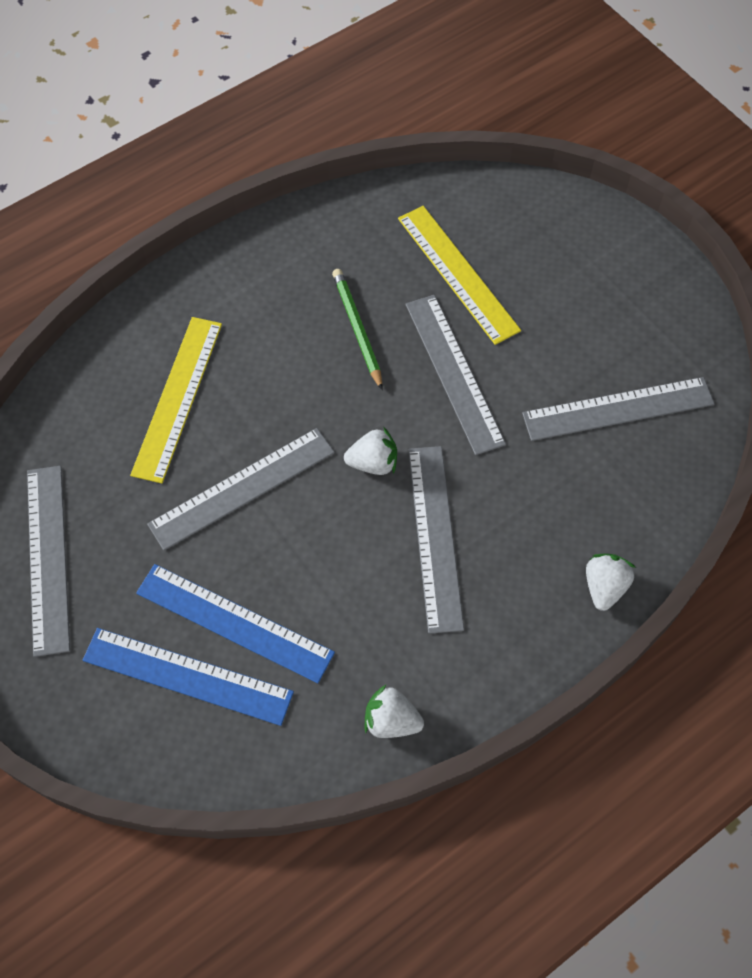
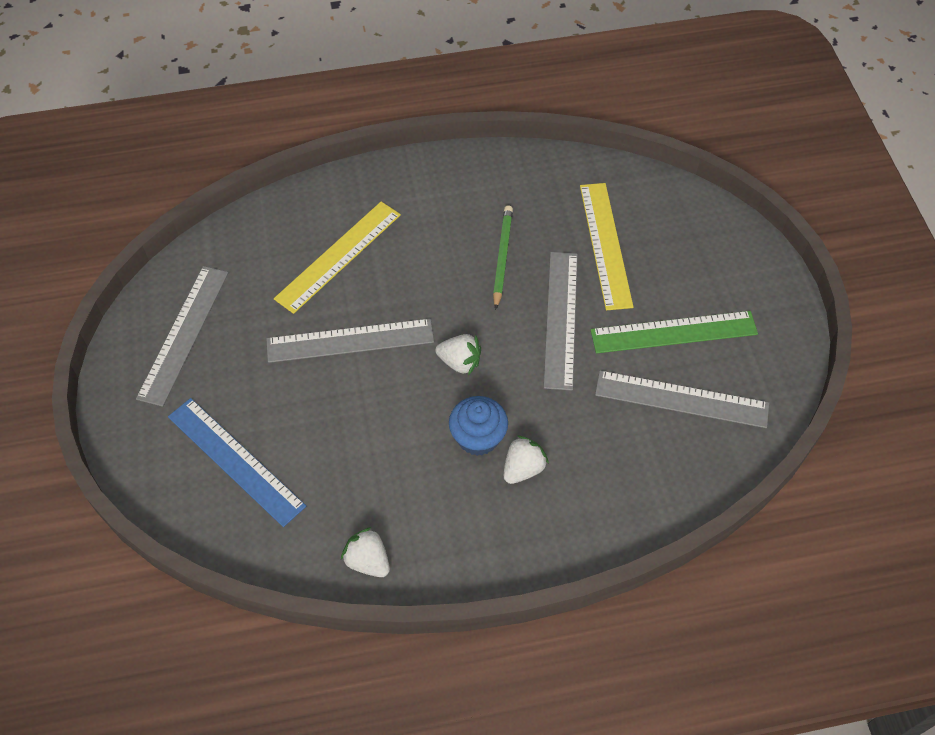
camera: 25 degrees right, 5 degrees down
blue ruler [136,564,335,683] -> none
grey ruler [408,446,464,634] -> blue cupcake [449,396,508,456]
white strawberry [586,554,636,611] -> white strawberry moved to [504,435,549,484]
none -> green ruler [591,311,758,353]

